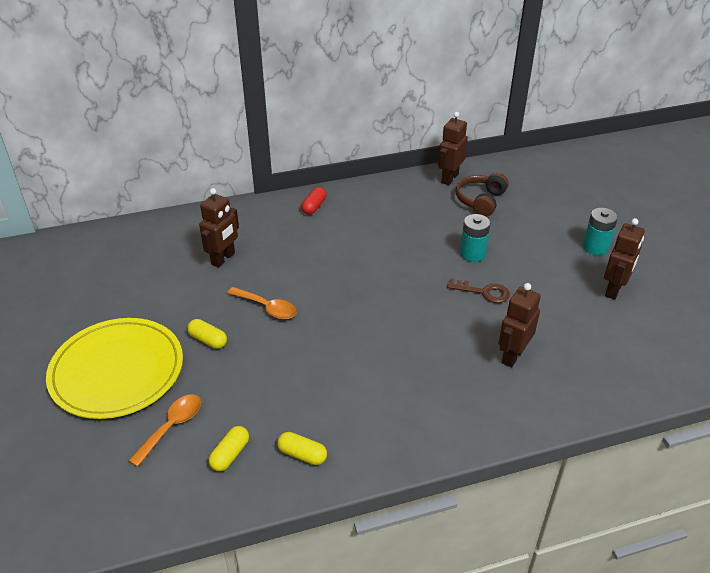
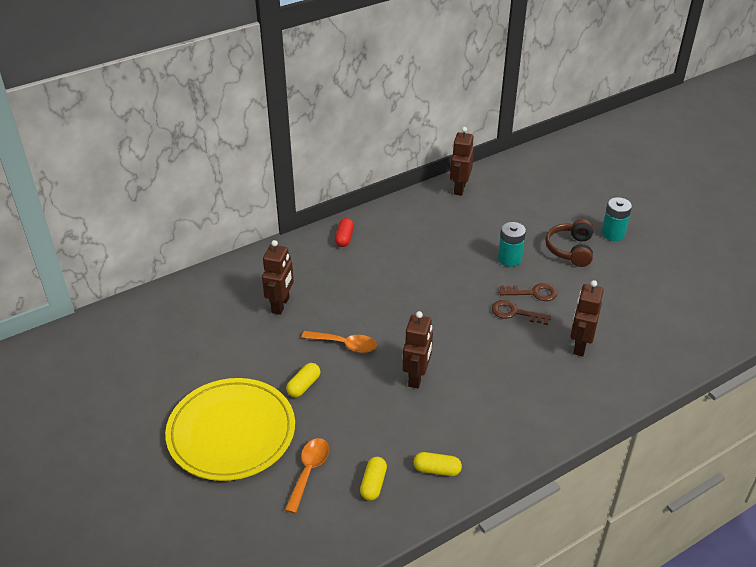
camera: 15 degrees left, 0 degrees up
yellow capsule [187,319,227,349] -> yellow capsule turned 75 degrees counterclockwise [286,363,320,397]
brown headphones [456,173,509,217] -> brown headphones moved to [545,219,593,267]
brown robot [604,218,645,300] -> brown robot moved to [403,311,433,388]
none -> brown key [492,300,551,325]

